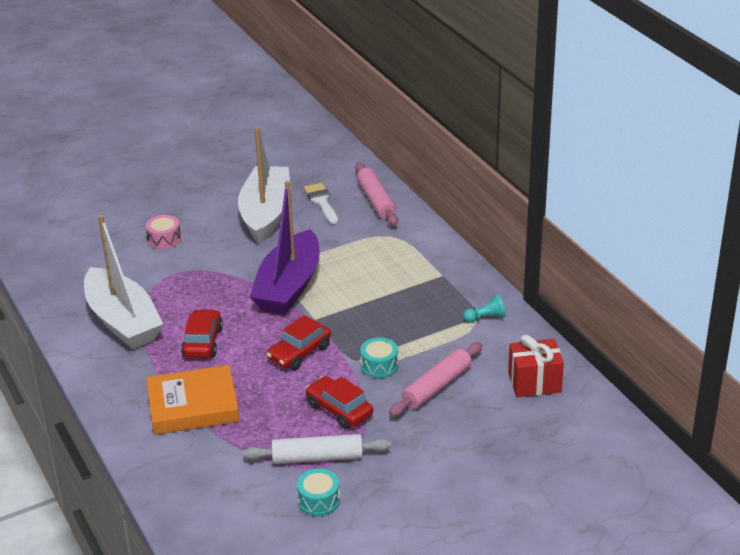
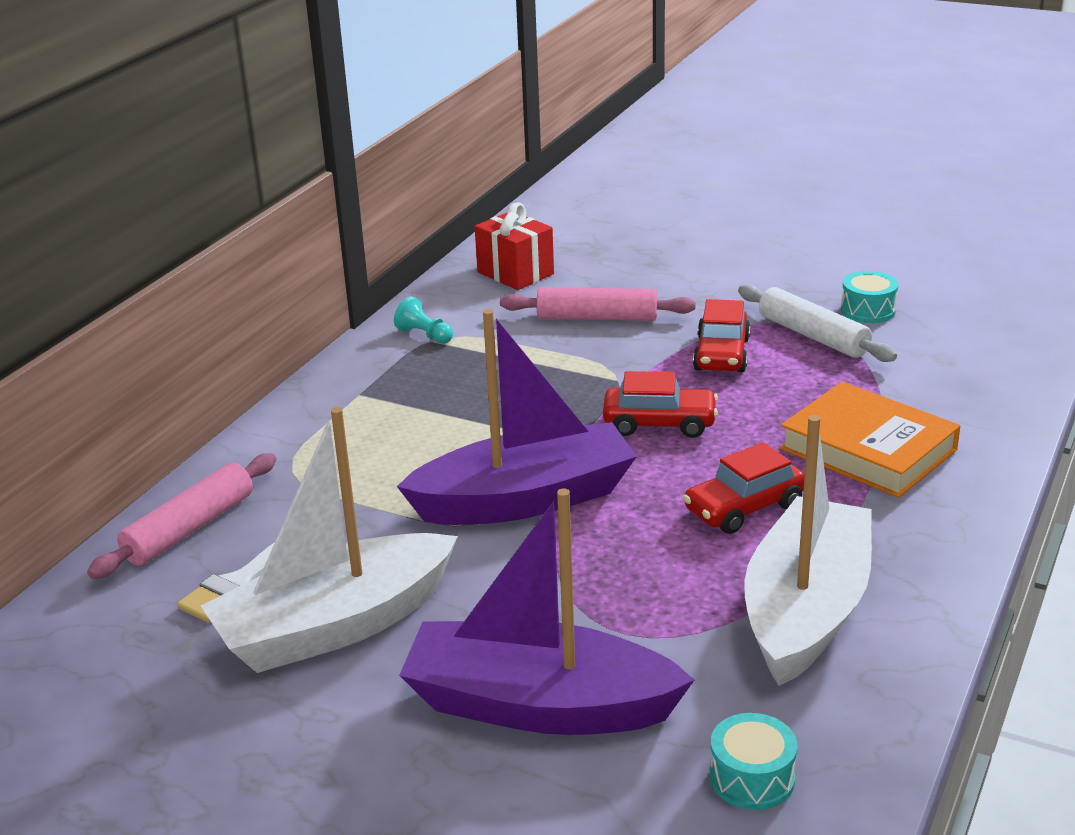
camera: 125 degrees left, 5 degrees down
pink drum [146,215,181,249] -> purple boat [399,488,694,735]
turquoise drum [360,337,398,378] -> turquoise drum moved to [710,713,797,810]

